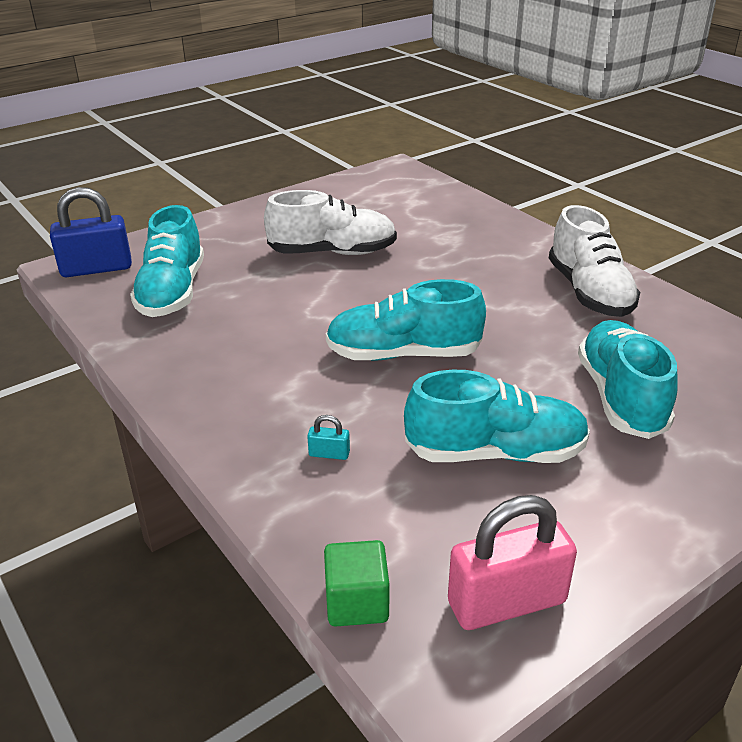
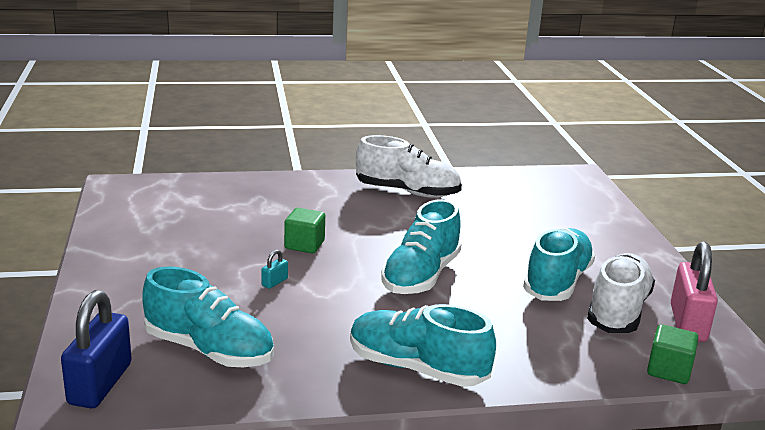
camera: 65 degrees left, 10 degrees down
white shoe [264,190,397,255] -> white shoe moved to [587,253,655,333]
turquoise padlock [307,415,350,460] -> turquoise padlock moved to [261,250,288,289]
turquoise shoe [578,320,678,439] -> turquoise shoe moved to [350,304,496,387]
none -> green cube [284,208,325,253]

